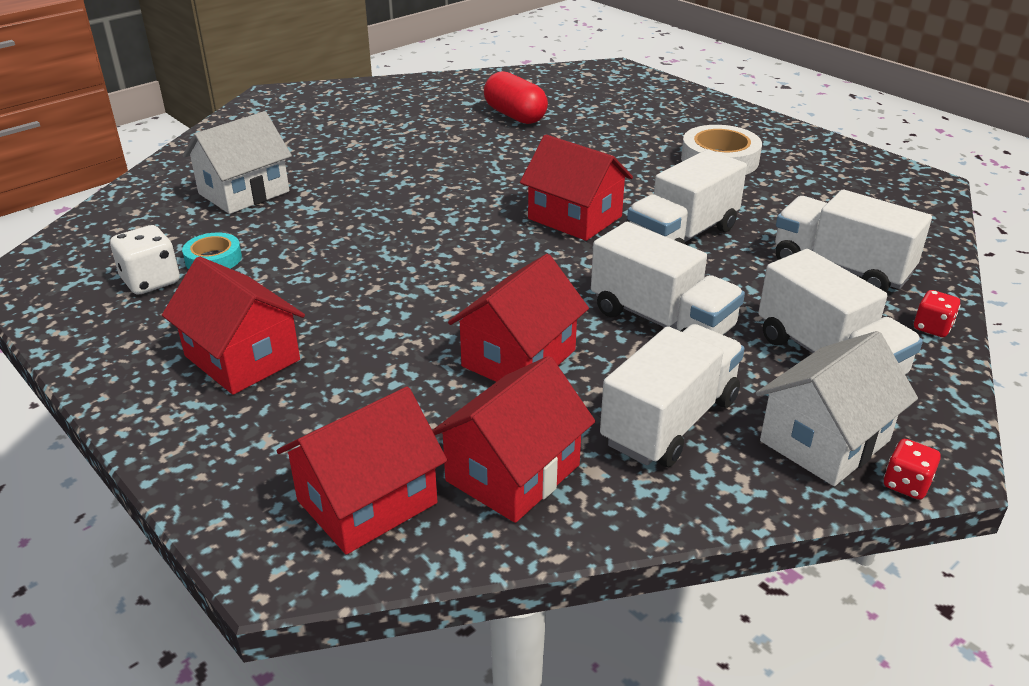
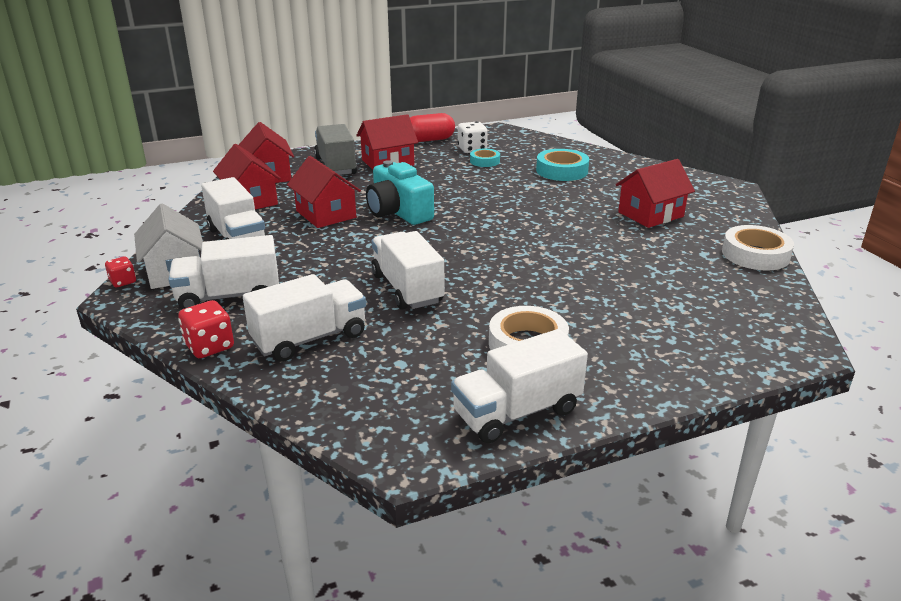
camera: 110 degrees right, 5 degrees down
white house [183,111,292,214] -> turquoise tape [536,149,589,181]
red capsule [484,71,548,124] -> red capsule moved to [410,113,455,142]
red house [520,134,633,241] -> red house moved to [616,159,695,228]
white truck [591,222,745,335] -> white truck moved to [451,329,588,443]
red dice [914,290,960,337] -> red dice [178,300,234,358], size x1.58
none -> grey truck [314,124,357,175]
none -> turquoise camera [366,160,434,225]
none -> white tape [722,225,794,271]

